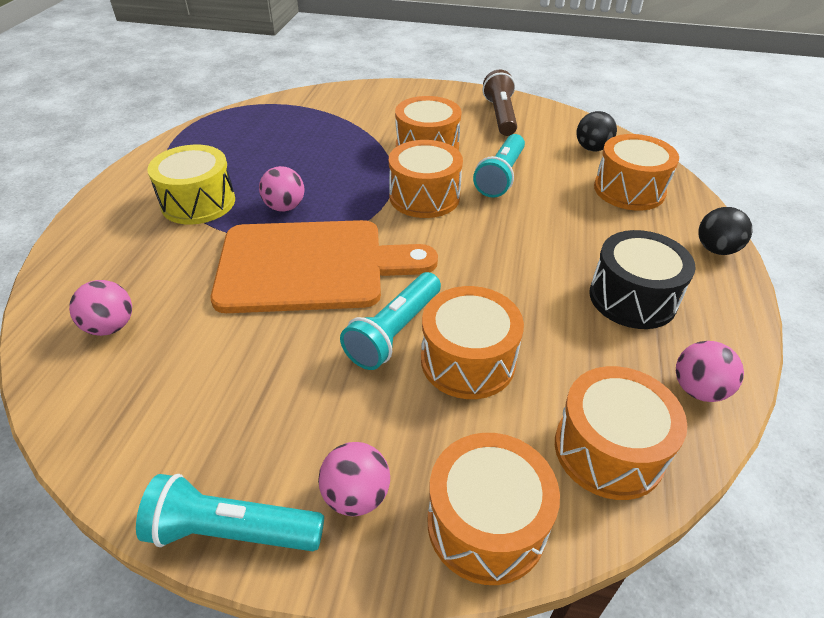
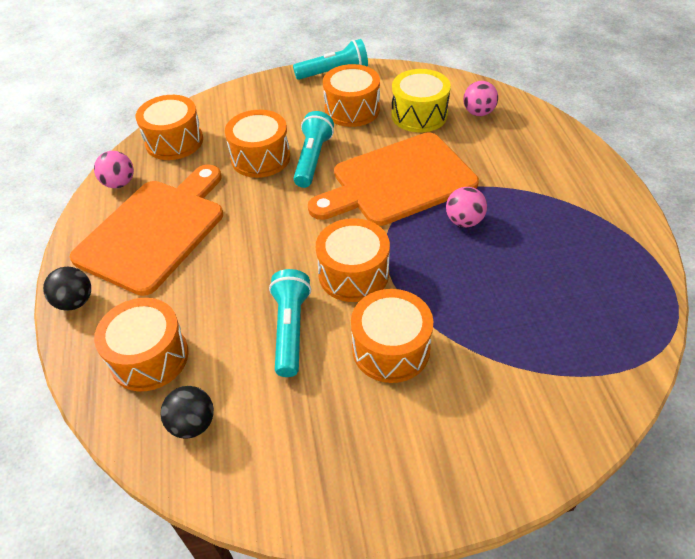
camera: 160 degrees right, 5 degrees up
yellow drum [147,145,235,225] -> yellow drum moved to [391,69,451,132]
pink ball [318,442,390,516] -> none
orange drum [428,433,560,585] -> orange drum moved to [323,64,380,127]
brown flashlight [483,69,517,136] -> none
black drum [589,230,696,329] -> orange cutting board [70,164,223,296]

